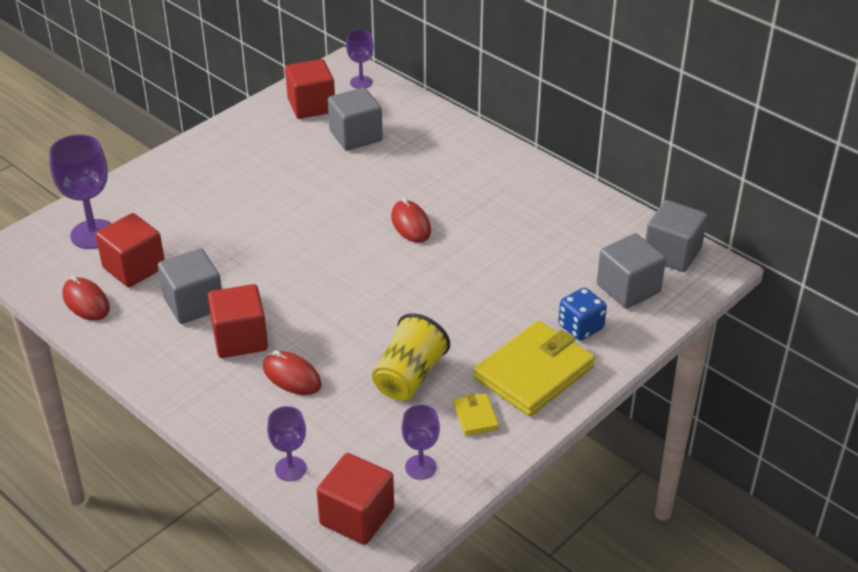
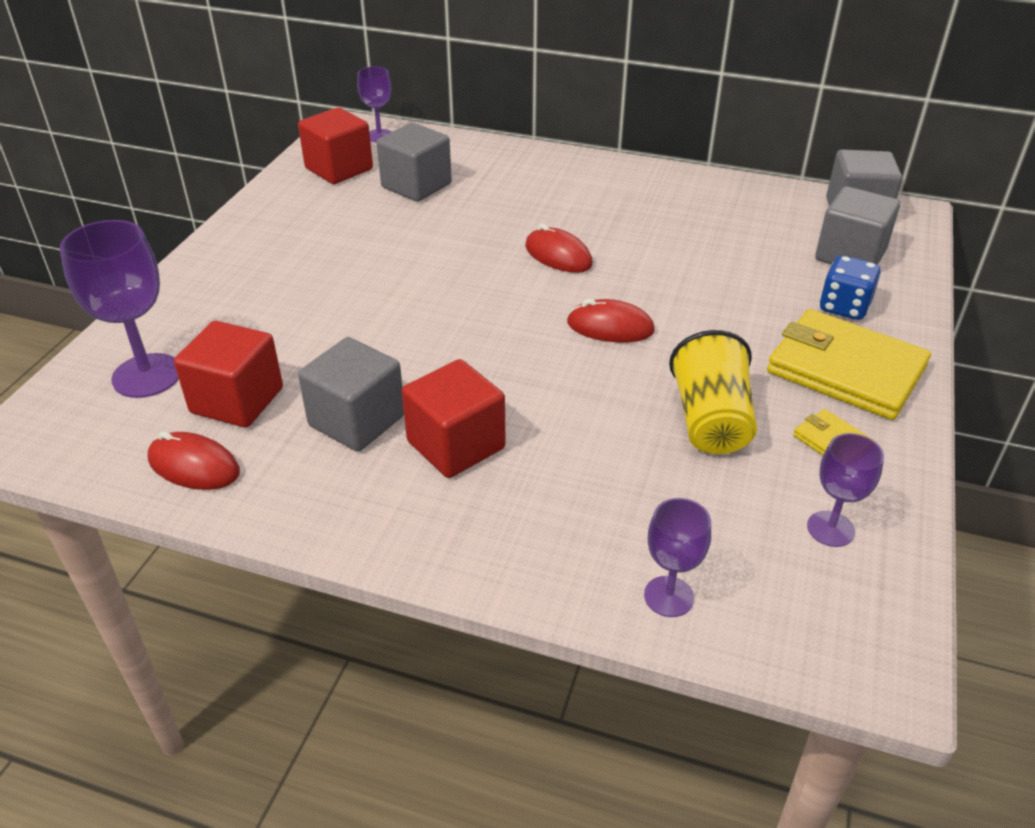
camera: 25 degrees left, 0 degrees up
red mouse [263,350,322,395] -> red mouse moved to [567,299,655,342]
red cube [316,453,394,545] -> none
yellow wallet [473,321,595,416] -> yellow wallet turned 75 degrees counterclockwise [767,309,931,420]

